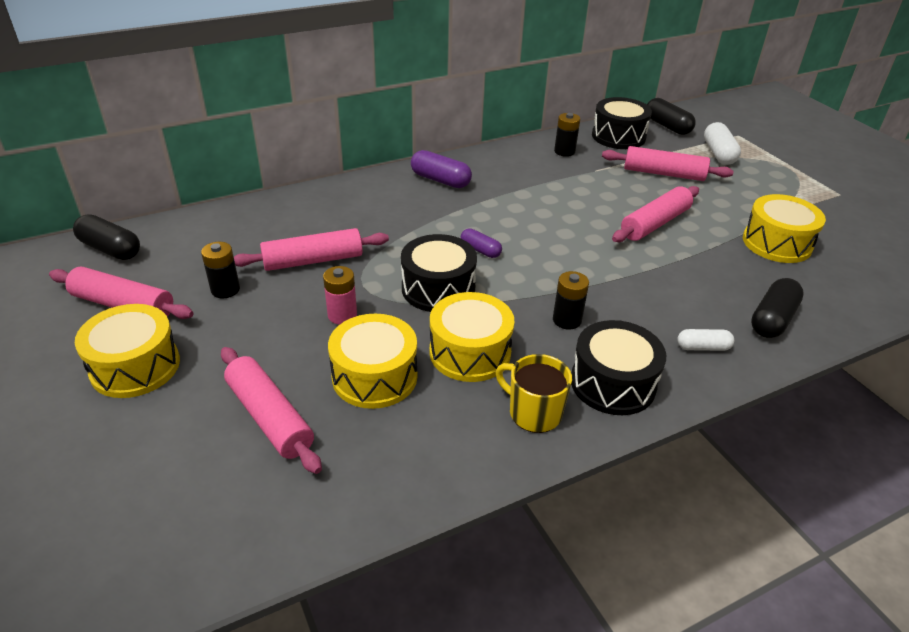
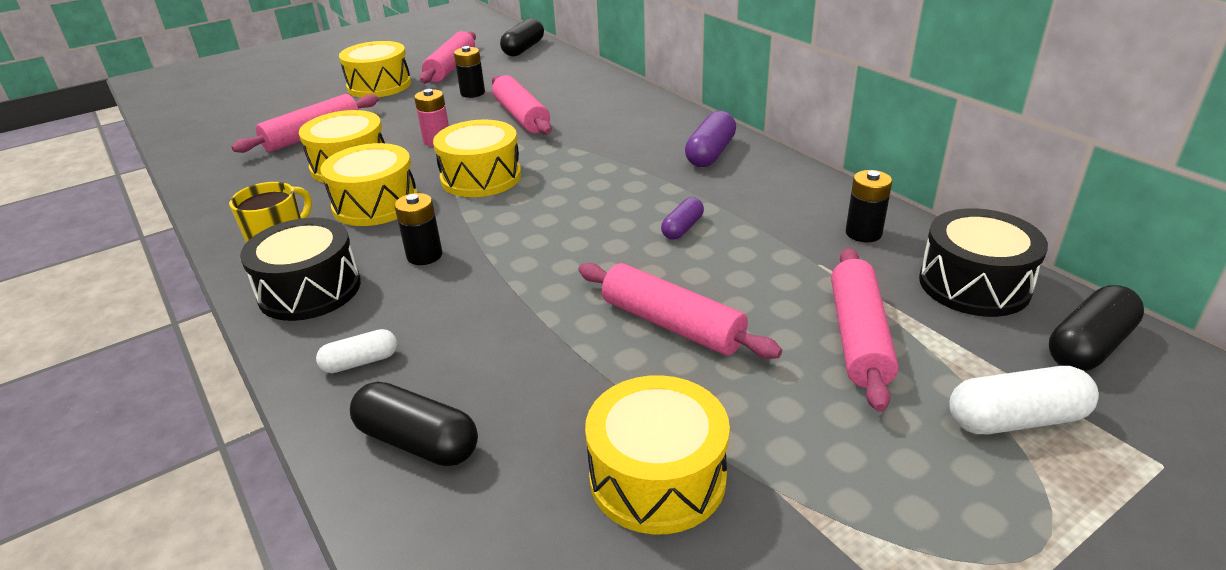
camera: 85 degrees right, 5 degrees down
black drum [401,234,477,312] -> yellow drum [433,119,522,197]
purple capsule [461,228,502,258] -> purple capsule moved to [661,197,704,240]
white capsule [677,329,734,351] -> white capsule turned 75 degrees clockwise [316,329,397,373]

